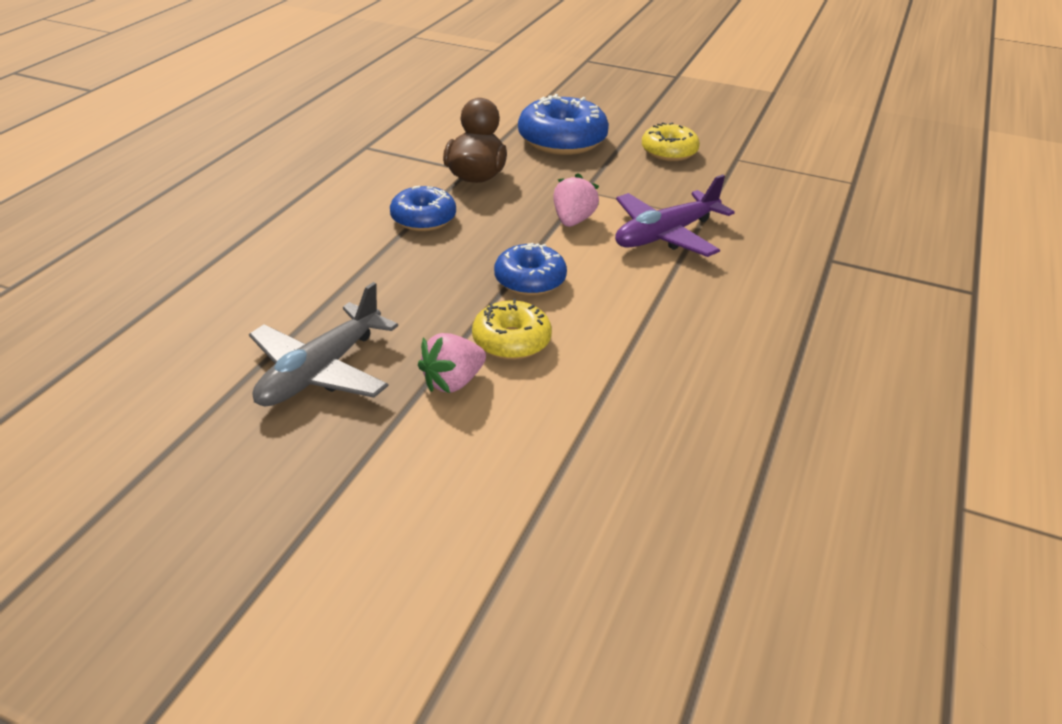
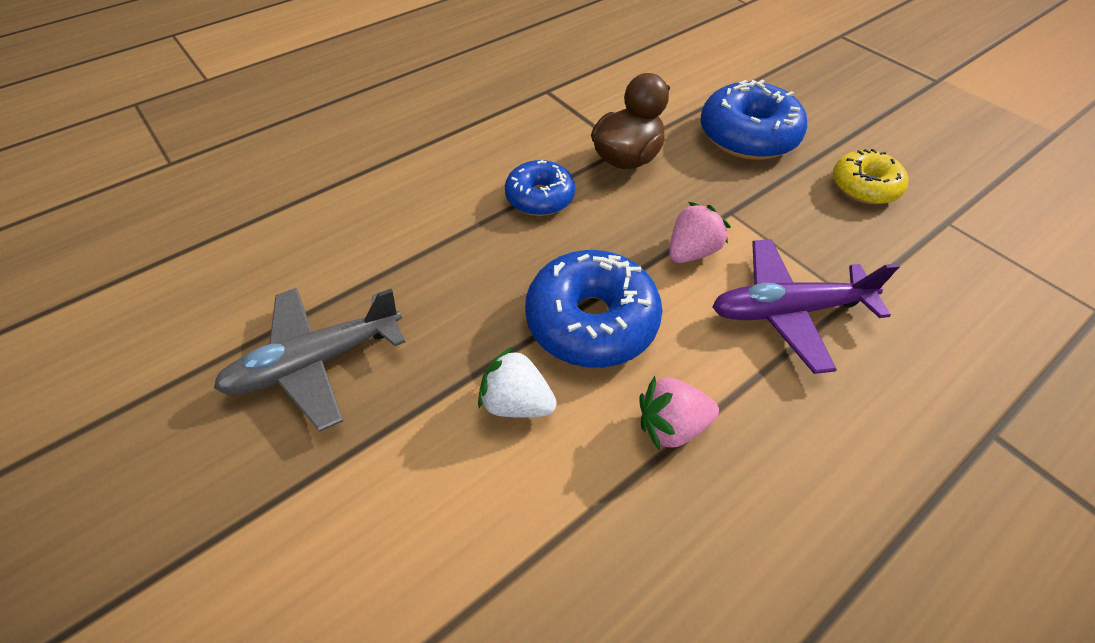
camera: 30 degrees right, 15 degrees up
pink strawberry [418,333,486,393] -> pink strawberry moved to [639,376,719,451]
yellow donut [472,299,552,360] -> white strawberry [478,346,557,418]
blue donut [494,243,567,296] -> blue donut [525,250,662,368], size x1.59

